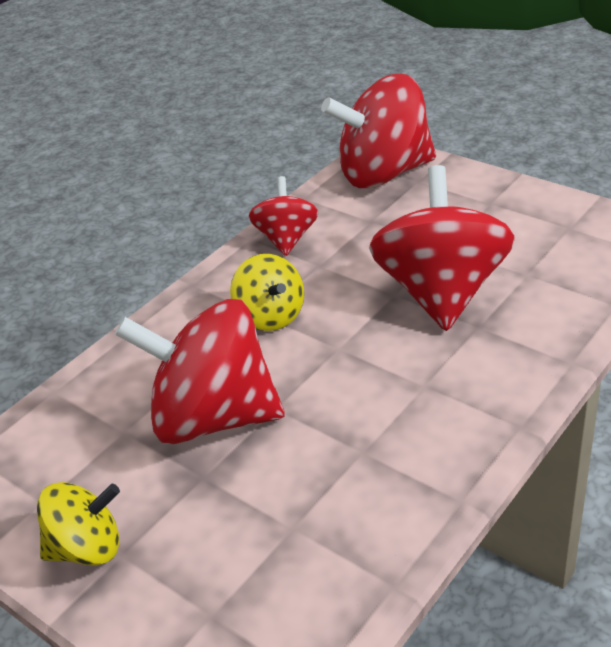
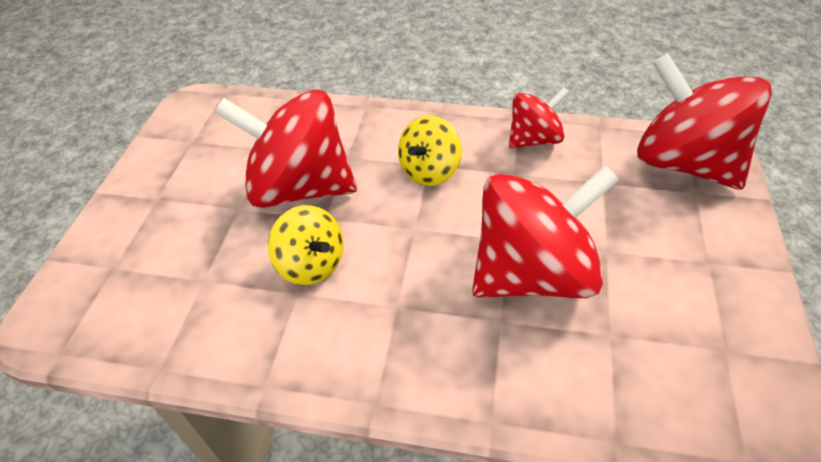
camera: 60 degrees right, 10 degrees up
yellow spinning top [37,482,120,566] -> yellow spinning top moved to [268,205,343,285]
red spinning top [115,299,285,444] -> red spinning top turned 60 degrees counterclockwise [215,90,357,208]

